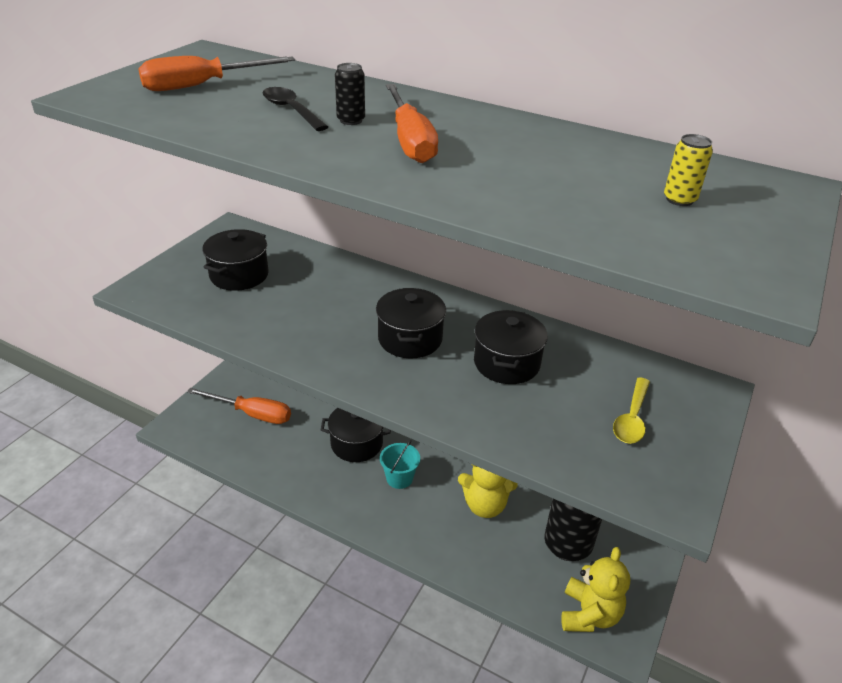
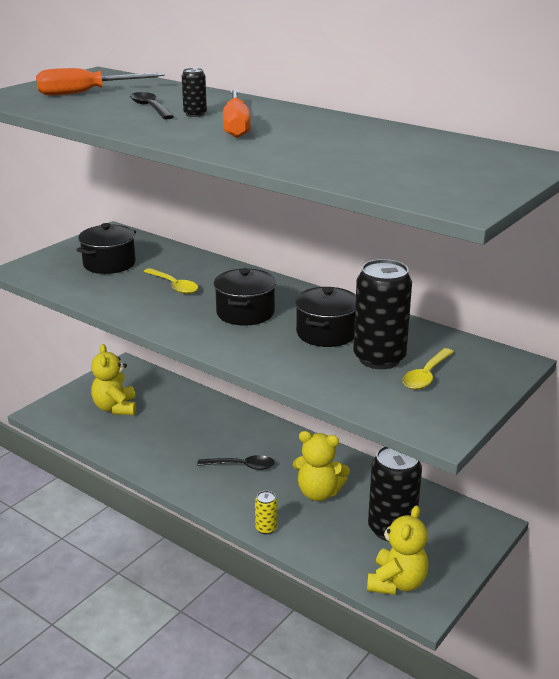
camera: 10 degrees right, 10 degrees down
orange screwdriver [187,388,291,424] -> yellow teddy bear [91,344,136,415]
black pot [321,408,391,462] -> none
turquoise bucket [380,440,420,489] -> black spoon [197,455,275,470]
yellow can [664,134,713,206] -> yellow can moved to [255,491,277,534]
none -> yellow spoon [143,268,198,294]
none -> black can [353,259,412,369]

